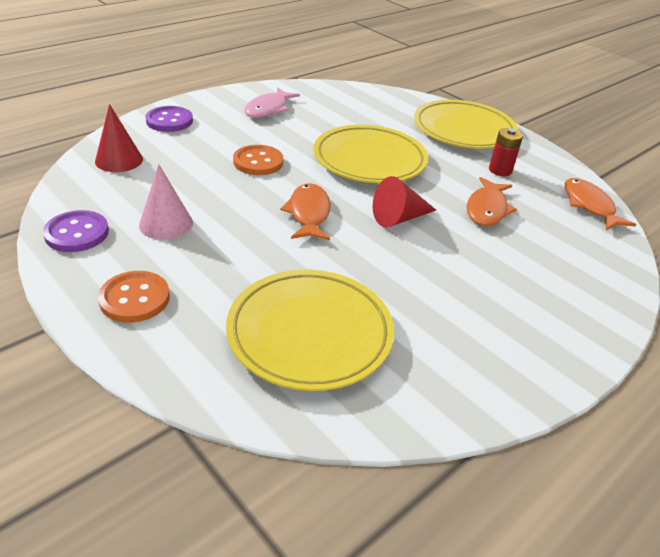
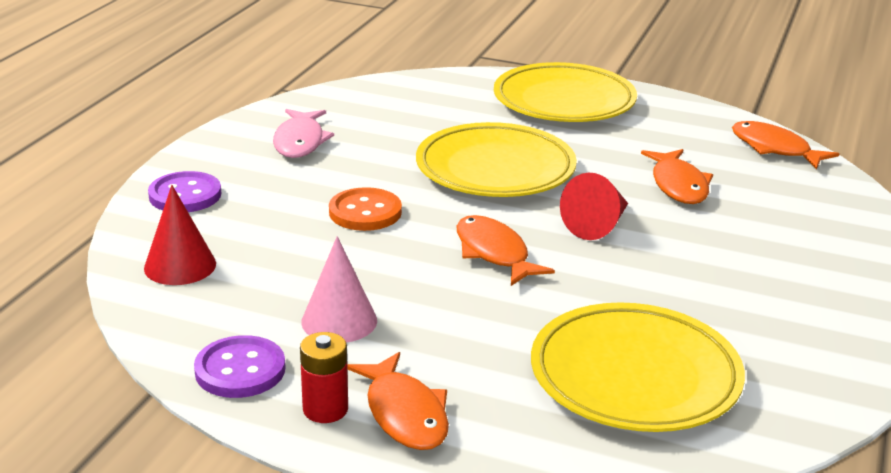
camera: 25 degrees left, 10 degrees down
orange button [98,271,170,323] -> orange fish [347,352,449,450]
red battery [489,128,523,176] -> red battery moved to [300,332,348,423]

